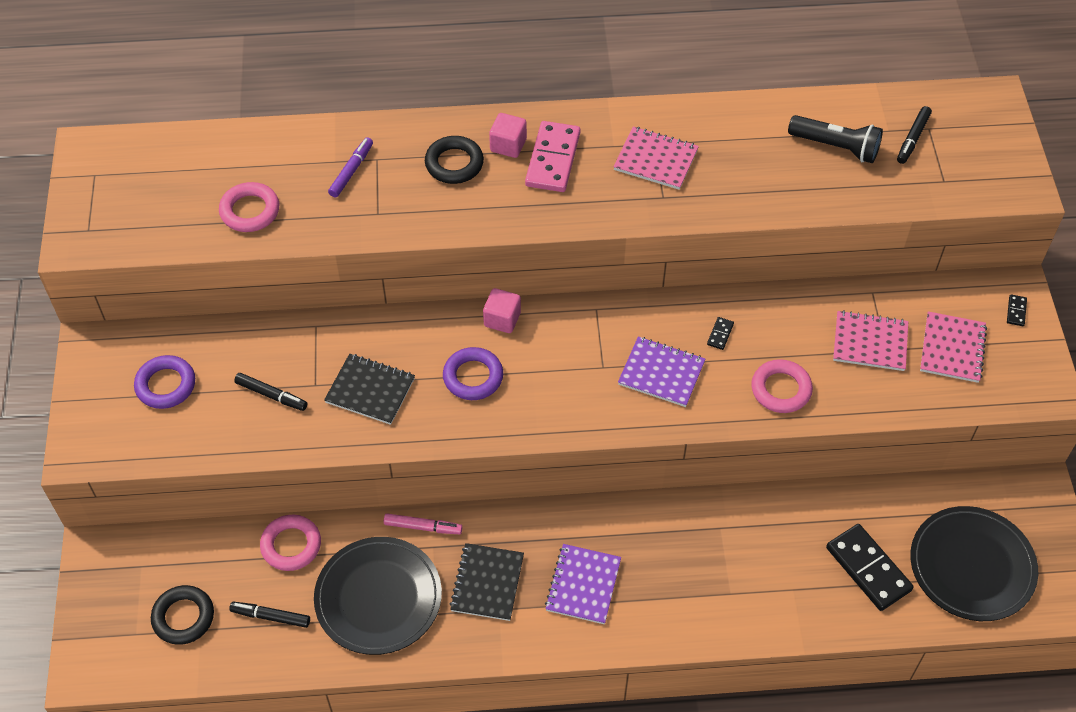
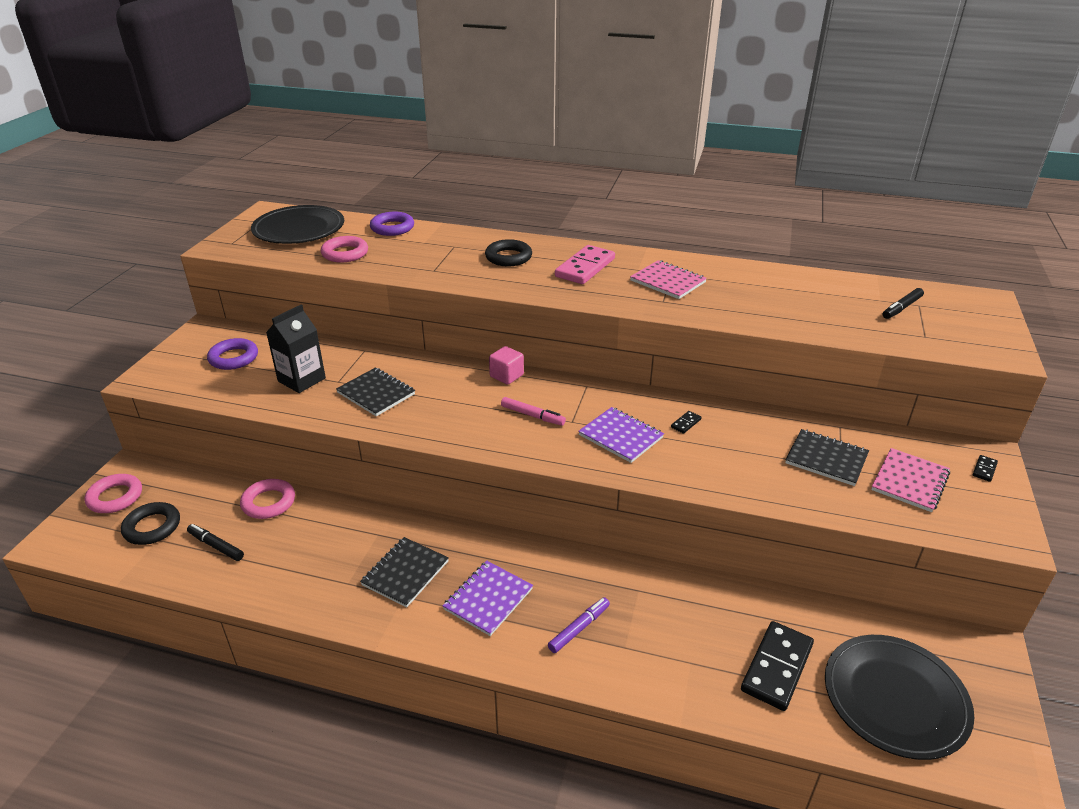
camera: 20 degrees right, 20 degrees down
black marker [234,373,307,411] -> black carton [266,304,326,393]
black plate [314,537,442,655] -> black plate moved to [251,205,344,244]
purple marker [328,137,373,198] -> purple marker moved to [548,597,610,653]
pink marker [384,514,462,534] -> pink marker moved to [501,397,566,426]
purple ring [443,347,503,400] -> purple ring moved to [370,212,414,236]
pink cube [489,113,527,158] -> none
pink ring [751,359,813,413] -> pink ring moved to [85,474,142,513]
black flashlight [788,115,883,163] -> none
black domino [826,524,914,611] -> black domino turned 45 degrees clockwise [741,621,814,711]
pink notebook [833,310,908,371] -> black notebook [785,429,869,486]

